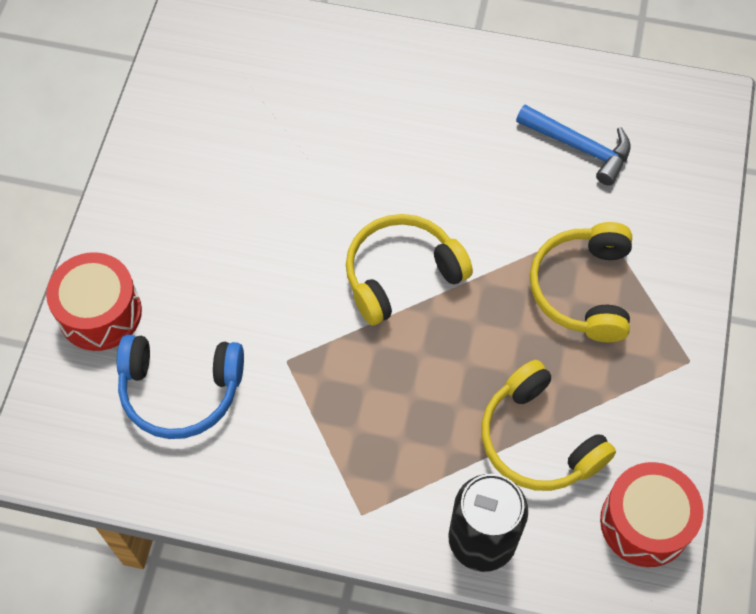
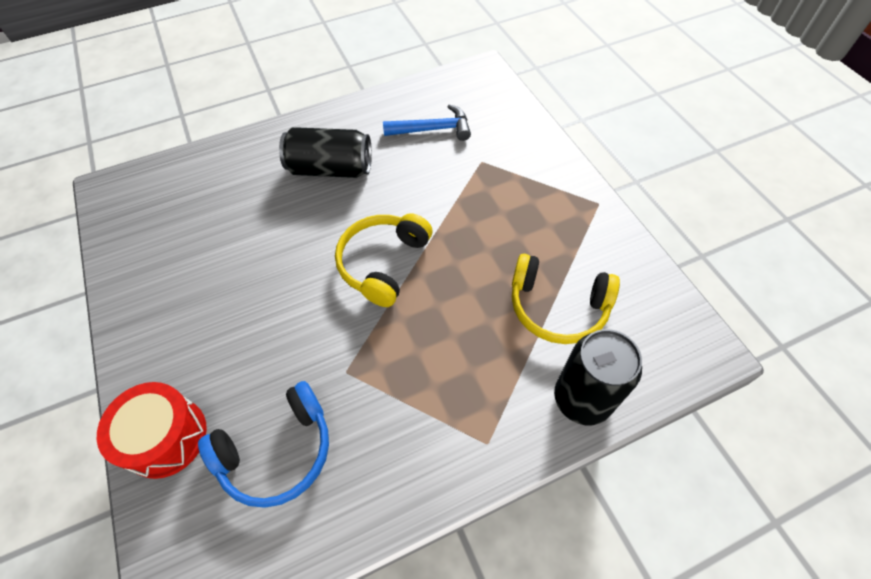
camera: 35 degrees left, 5 degrees down
yellow headphones [530,222,632,342] -> none
red drum [600,462,704,567] -> none
none -> black can [279,127,372,178]

